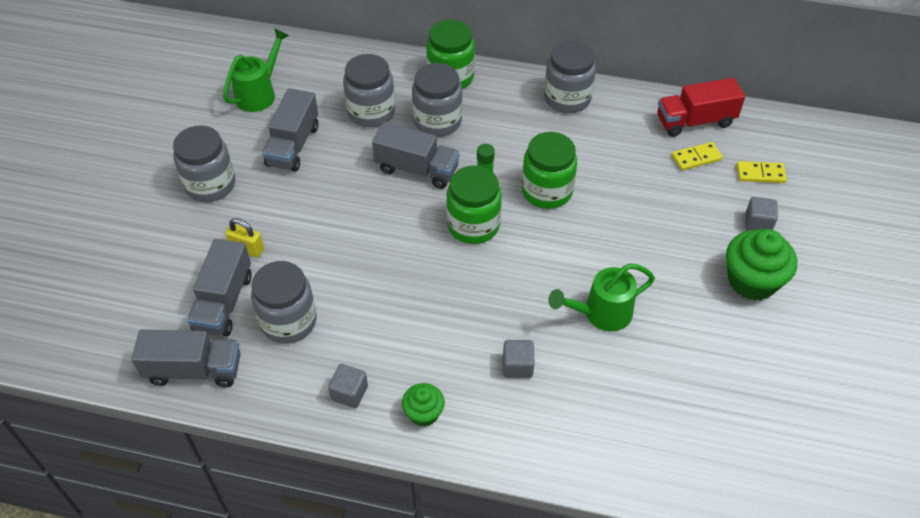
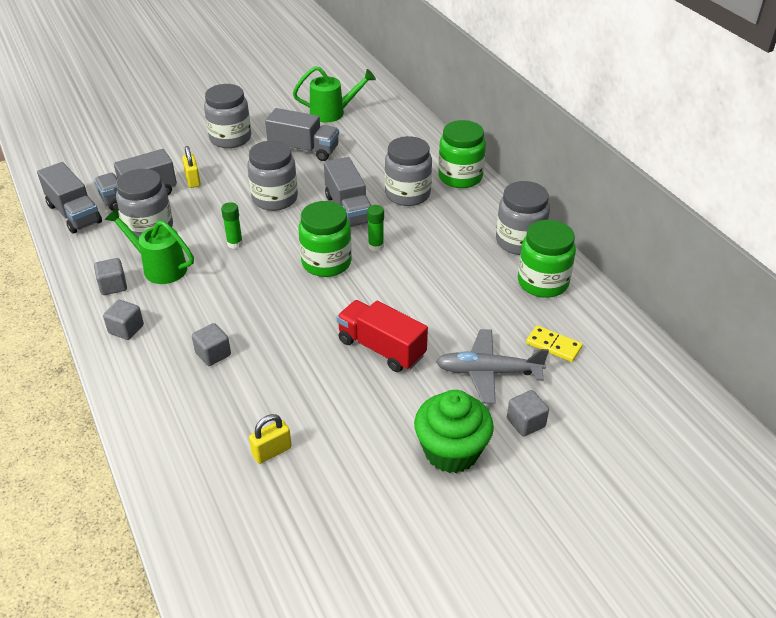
camera: 50 degrees right, 10 degrees down
grey truck [262,88,318,172] -> grey truck turned 135 degrees counterclockwise [265,108,339,161]
grey jar [343,54,395,127] -> grey jar moved to [247,141,298,211]
green cupcake [402,383,445,427] -> grey cube [103,300,144,340]
green jar [522,132,577,209] -> green jar moved to [518,220,576,298]
green watering can [548,263,655,331] -> green watering can moved to [105,208,194,284]
red truck [657,78,745,137] -> red truck moved to [337,300,428,372]
yellow domino [737,161,787,183] -> none
none -> green glue stick [221,202,243,249]
none -> yellow padlock [249,414,292,464]
none -> grey plane [436,329,549,404]

